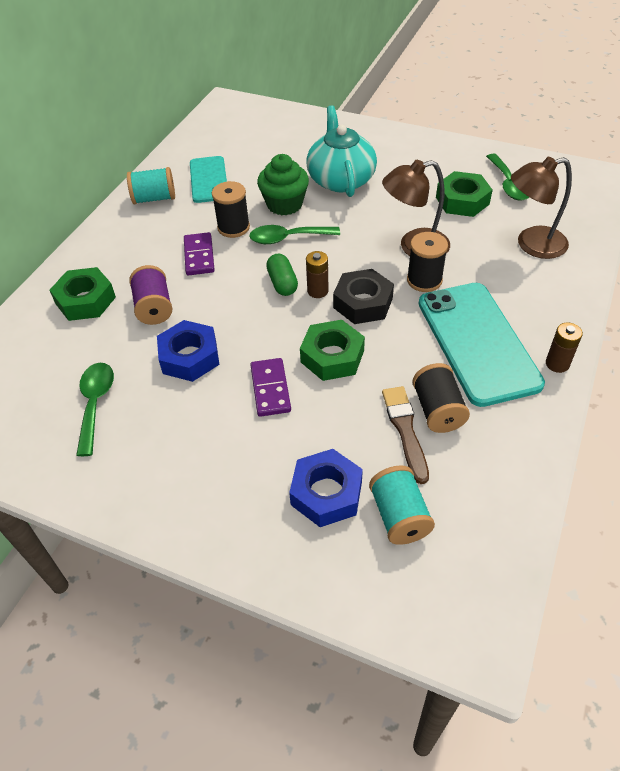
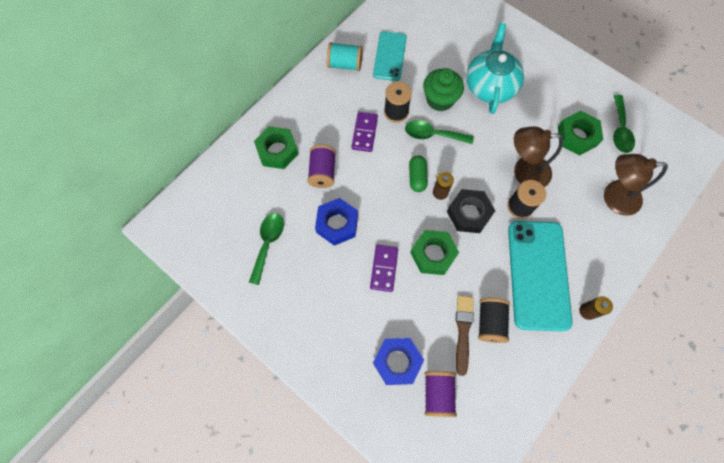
camera: 15 degrees right, 20 degrees up
turquoise spool [369,465,435,545] -> purple spool [425,371,457,417]

